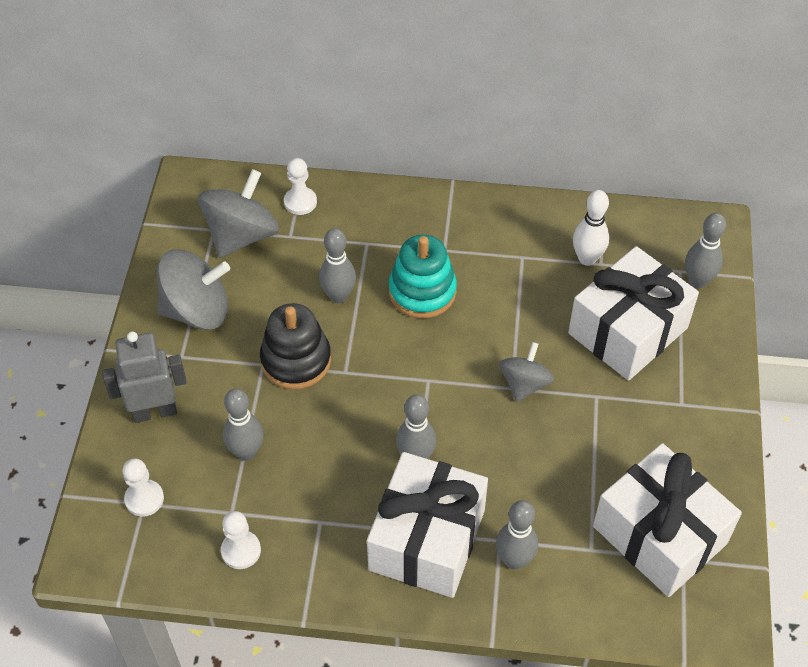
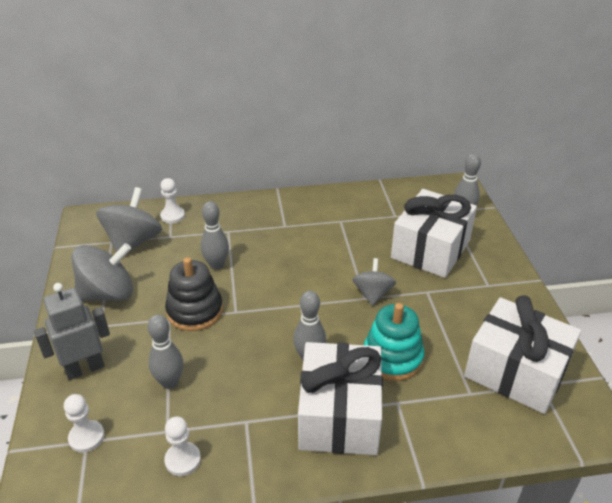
camera: 15 degrees left, 15 degrees down
turquoise stacking toy [389,235,457,318] -> turquoise stacking toy moved to [364,303,424,381]
grey bowling pin [496,500,538,570] -> none
white bowling pin [573,190,609,266] -> none

